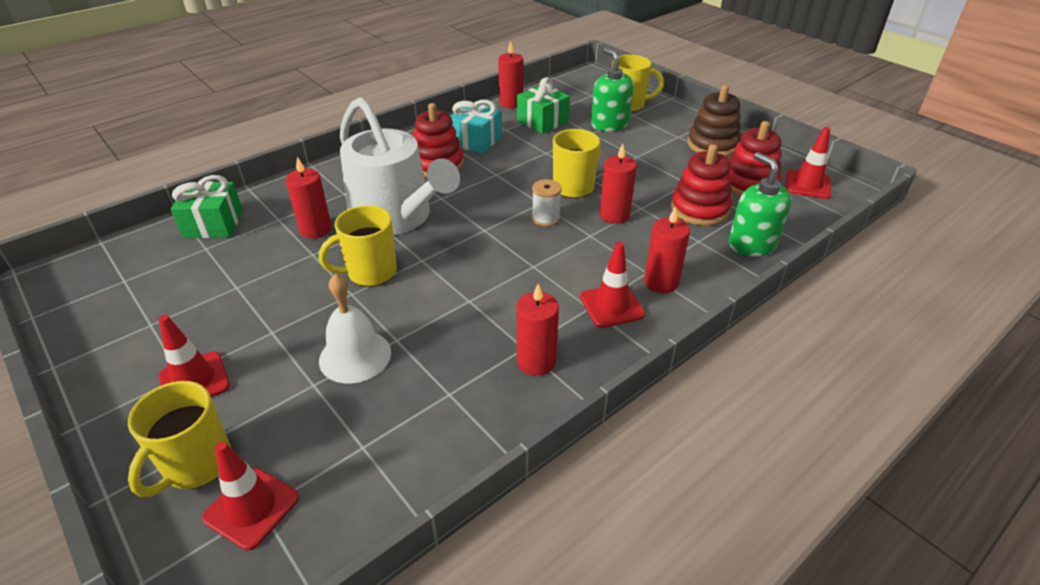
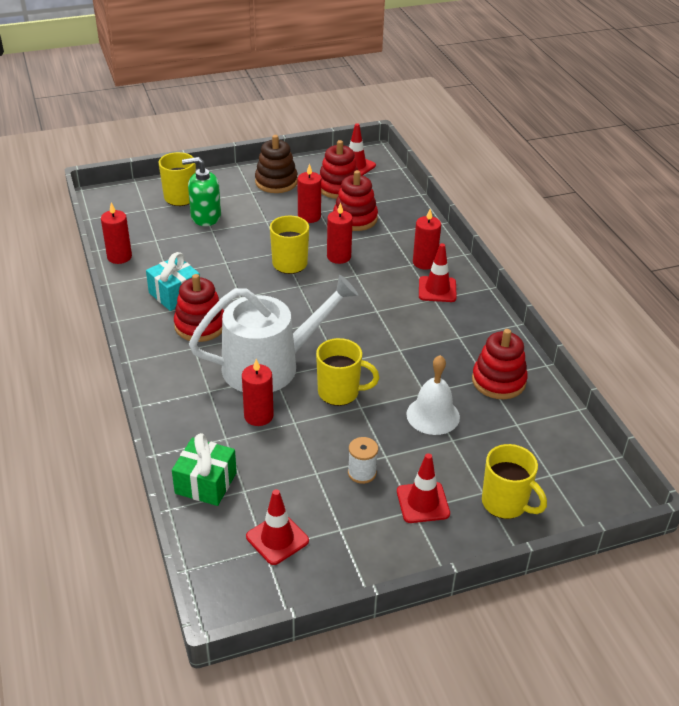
camera: 70 degrees left, 0 degrees up
red traffic cone [202,442,299,550] -> red traffic cone moved to [246,489,309,565]
yellow mug [319,205,397,287] -> yellow mug turned 75 degrees counterclockwise [316,338,379,406]
green gift [517,77,570,134] -> none
red candle [517,284,559,376] -> red candle moved to [298,163,321,223]
white spool [532,179,562,227] -> white spool moved to [348,437,378,484]
green soap dispenser [729,152,792,257] -> none
none -> red stacking toy [472,329,528,399]

